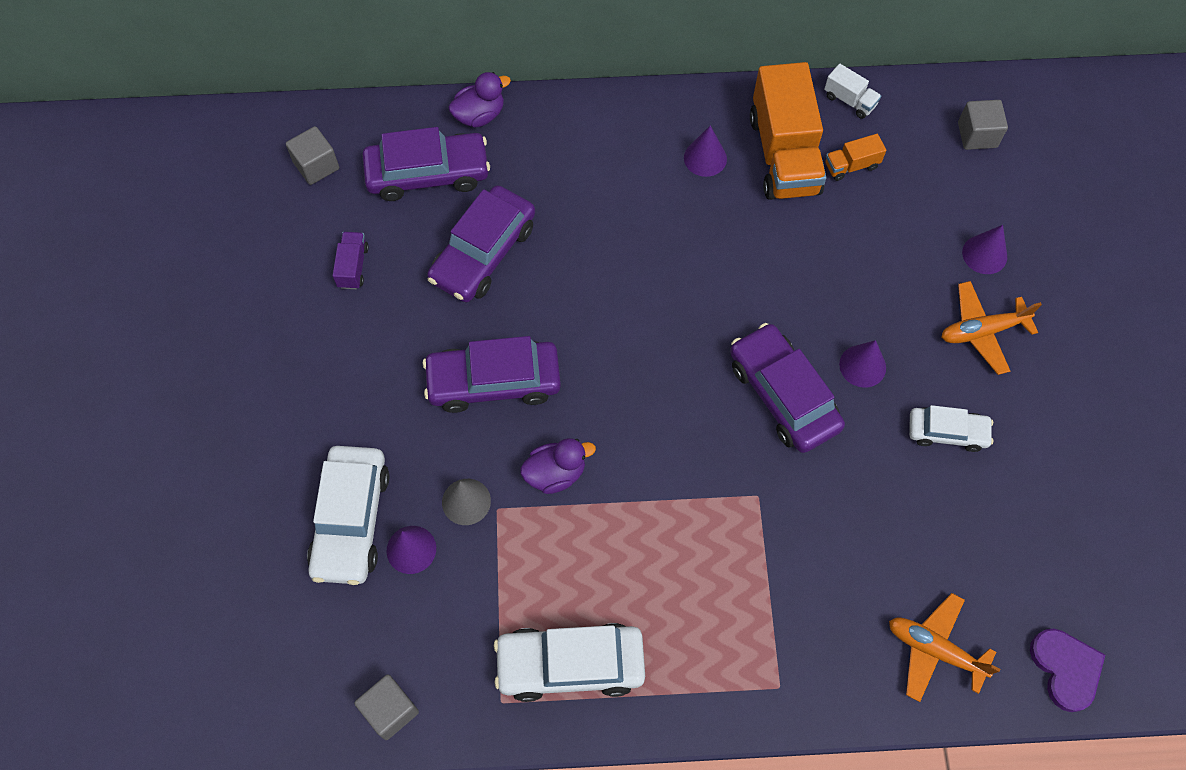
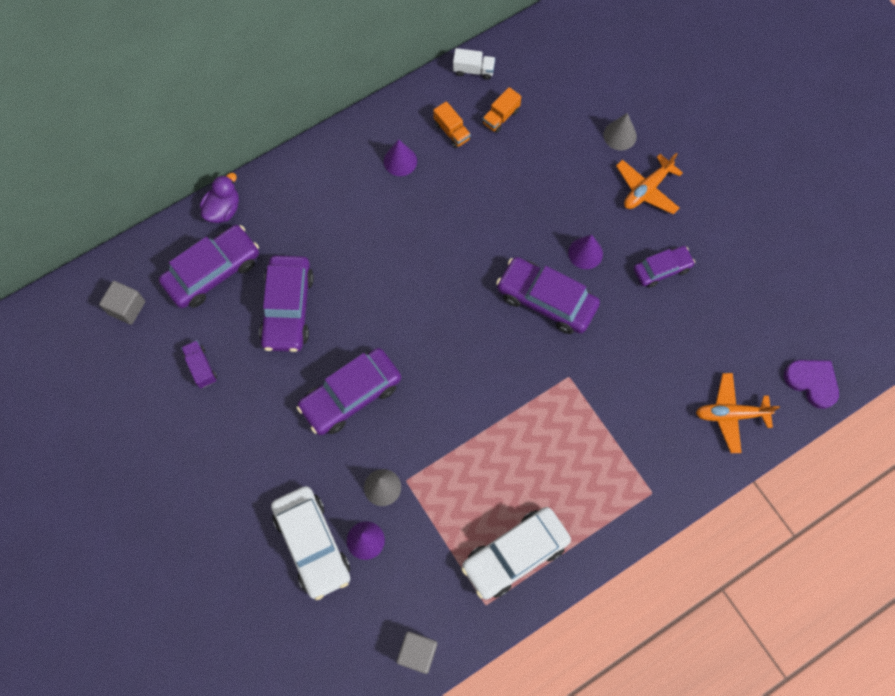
camera: 30 degrees left, 5 degrees up
purple duck [520,438,596,494] -> none
orange truck [750,62,826,200] -> orange truck [433,101,471,148], size x0.44
white car [909,405,993,452] -> purple car [633,246,695,288]
grey cube [958,100,1008,150] -> none
purple cone [962,225,1007,274] -> grey cone [604,113,637,150]

